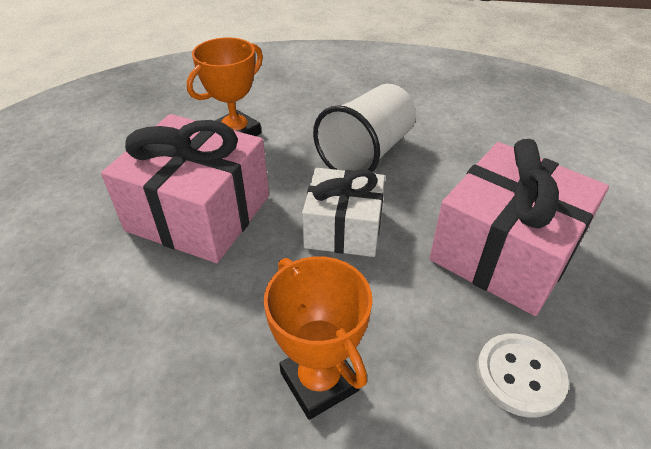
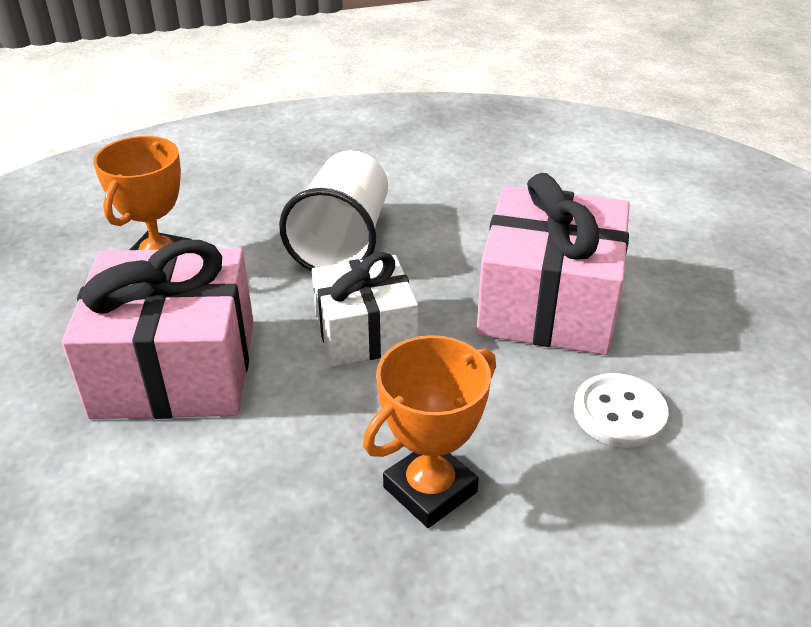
camera: 25 degrees left, 5 degrees down
orange trophy [264,256,372,420] -> orange trophy turned 75 degrees counterclockwise [363,335,496,528]

